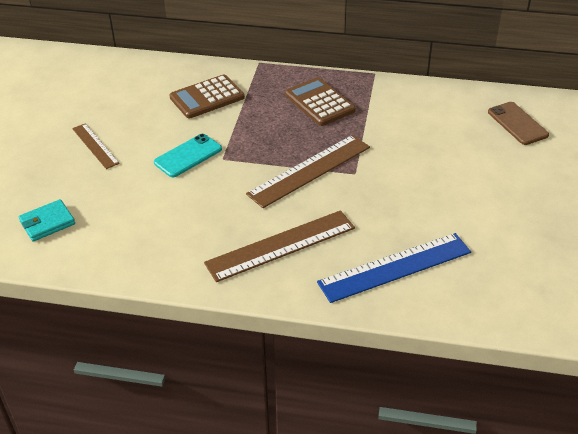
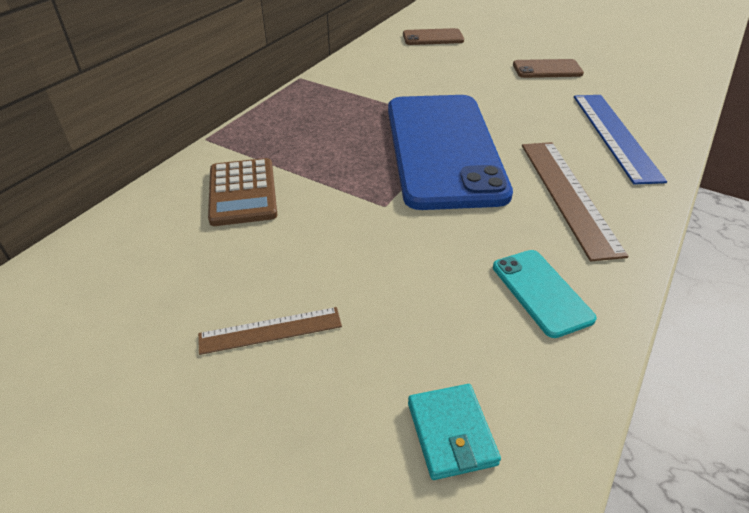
camera: 70 degrees left, 0 degrees up
turquoise phone [154,134,222,177] -> turquoise phone moved to [493,250,597,338]
brown ruler [246,135,370,208] -> blue phone [388,95,513,210]
brown calculator [285,77,356,126] -> none
none -> brown phone [513,59,584,78]

